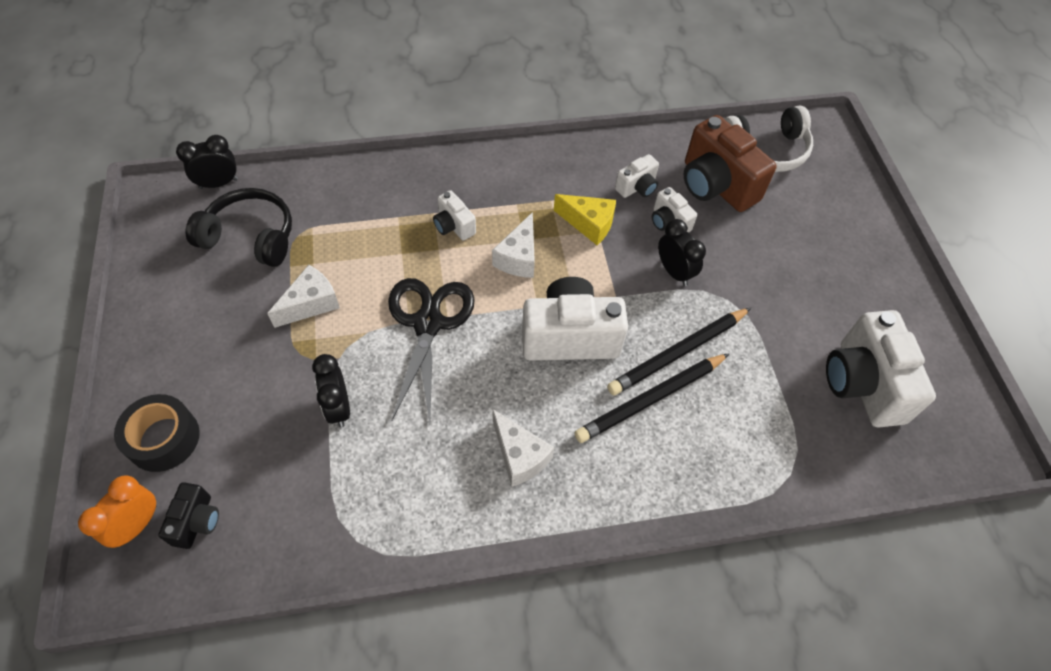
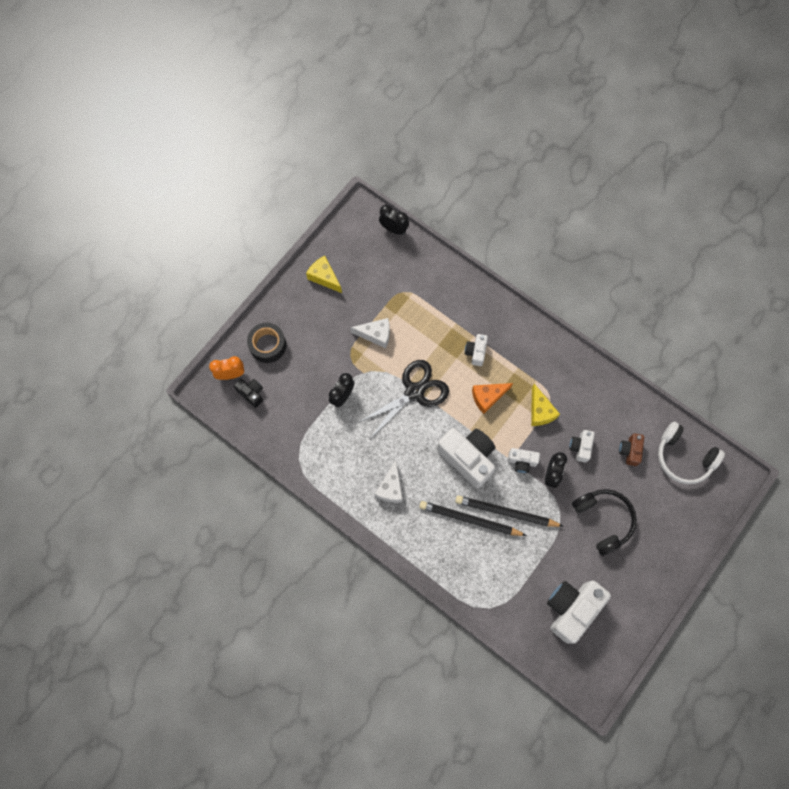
camera: 50 degrees right, 15 degrees up
black camera [158,482,219,549] -> black camera turned 105 degrees counterclockwise [234,379,263,408]
black headphones [186,188,292,267] -> black headphones moved to [572,489,637,556]
white cheese [492,212,535,278] -> orange cheese [472,383,513,414]
white camera [615,154,659,198] -> white camera moved to [508,448,540,473]
brown camera [684,115,777,212] -> brown camera [619,433,644,466], size x0.50
none -> yellow cheese [306,256,342,293]

